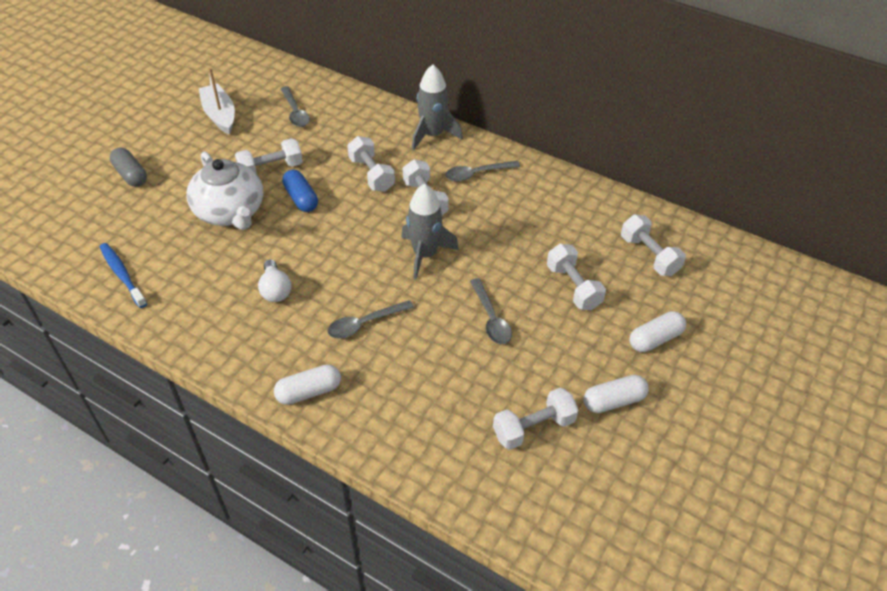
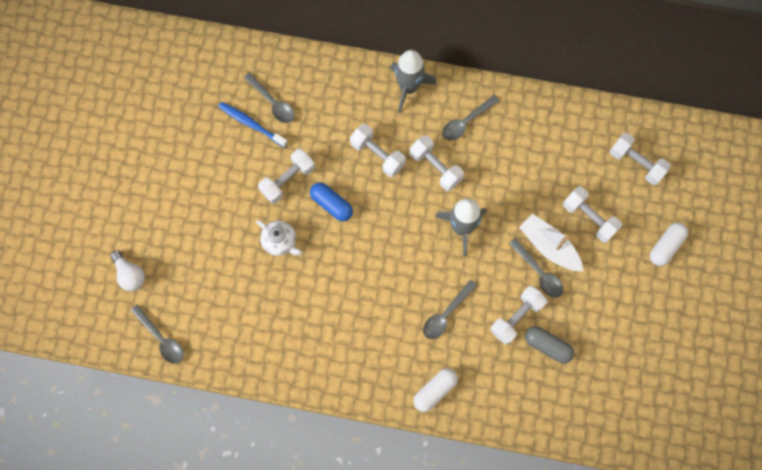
camera: 20 degrees left, 25 degrees up
blue toothbrush [100,243,147,308] -> blue toothbrush moved to [218,102,288,148]
grey capsule [110,148,147,187] -> grey capsule moved to [525,326,574,364]
white teapot [186,151,263,230] -> white teapot [256,220,302,256], size x0.54
white boat [199,68,235,135] -> white boat moved to [519,214,583,271]
white light bulb [258,259,291,302] -> white light bulb moved to [110,250,145,291]
white dumbbell [493,388,578,450] -> white dumbbell moved to [490,286,547,345]
white capsule [584,375,649,413] -> none
none -> grey spoon [130,304,184,364]

